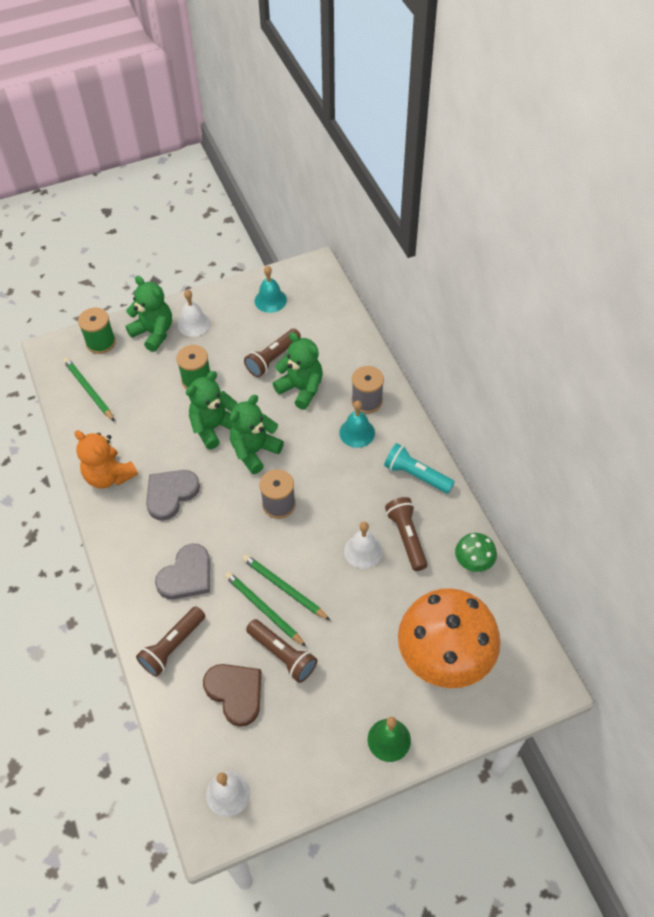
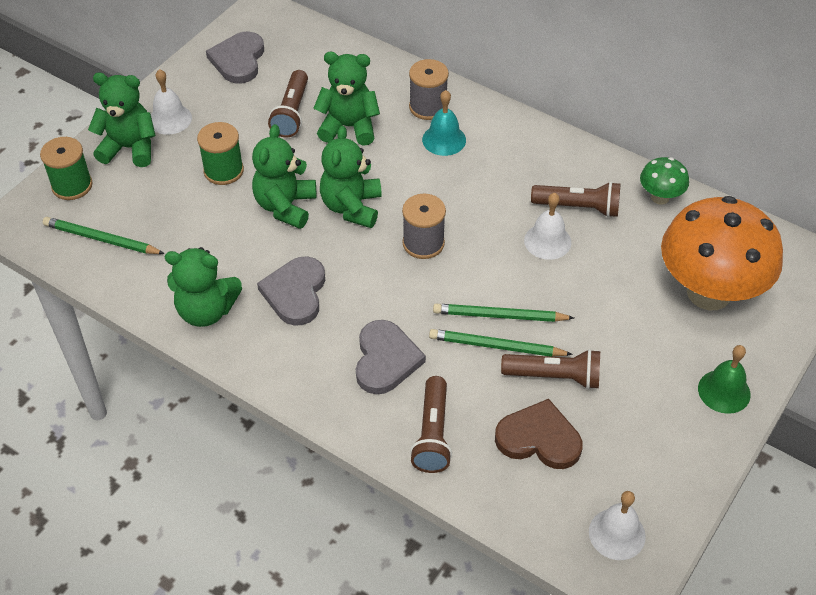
camera: 35 degrees left, 5 degrees down
orange teddy bear [74,430,138,489] -> green teddy bear [165,247,242,327]
turquoise bell [255,266,287,313] -> grey heart [206,31,264,84]
turquoise flashlight [384,443,455,493] -> none
brown flashlight [385,497,427,571] -> brown flashlight turned 150 degrees clockwise [531,182,620,217]

